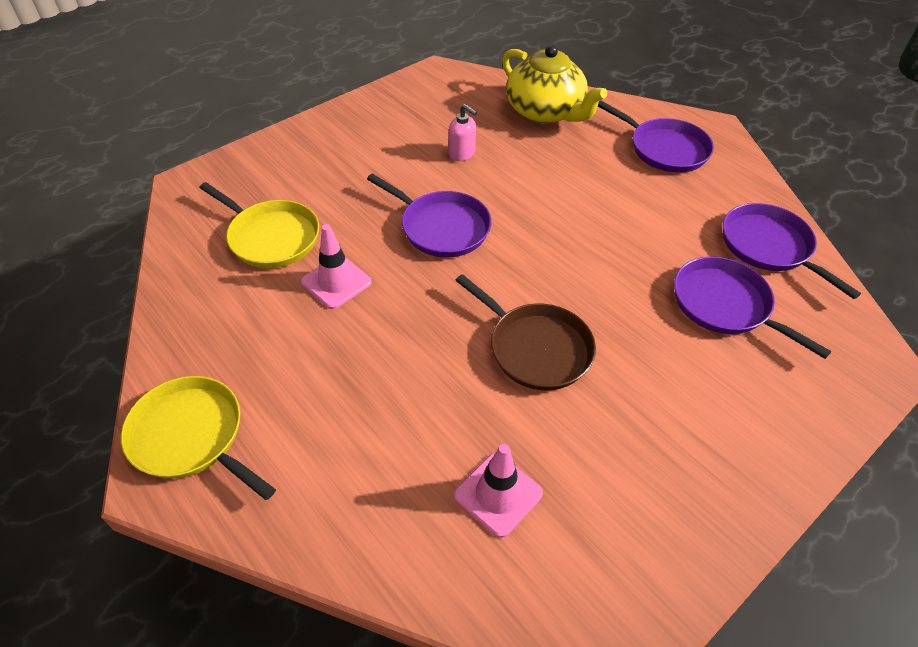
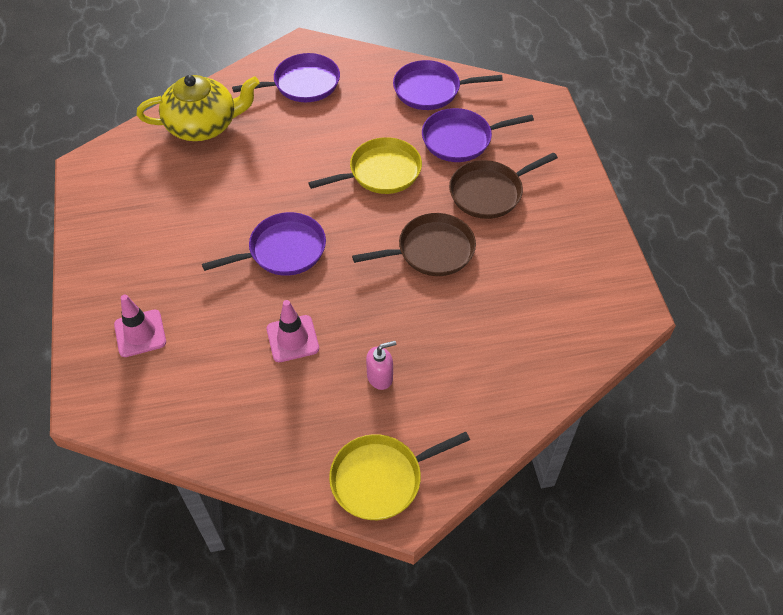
camera: 60 degrees left, 5 degrees up
yellow pan [199,182,319,268] -> yellow pan moved to [308,137,422,194]
pink soap dispenser [449,104,477,161] -> pink soap dispenser moved to [366,341,396,390]
pink traffic cone [454,444,543,538] -> pink traffic cone moved to [114,294,166,357]
none -> brown pan [449,152,558,219]

